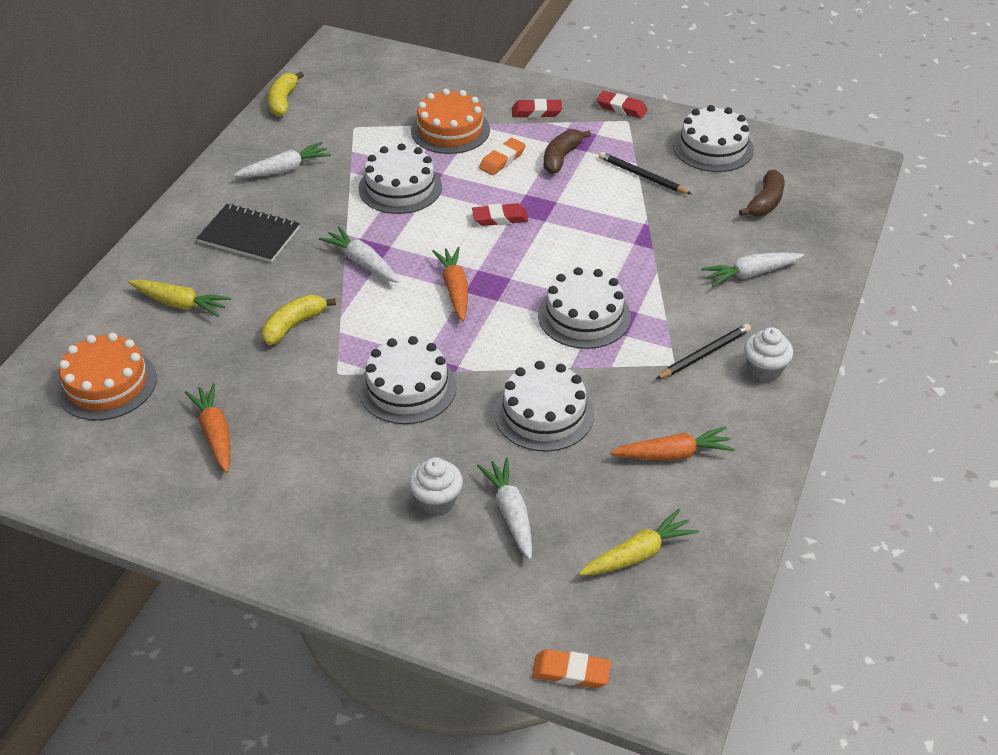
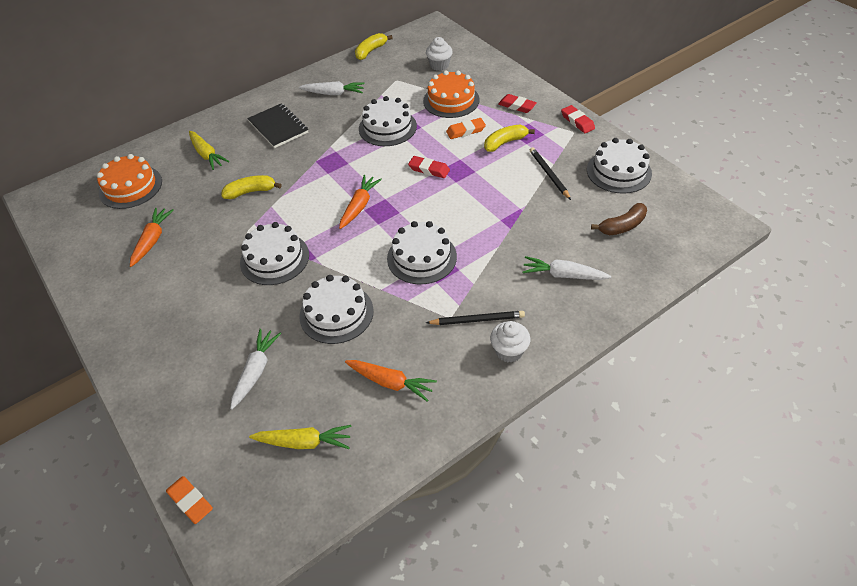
camera: 35 degrees right, 5 degrees up
white carrot [319,226,399,283] -> none
white cupcake [409,457,463,515] -> white cupcake moved to [426,37,453,71]
brown banana [544,129,591,174] -> yellow banana [484,124,535,152]

